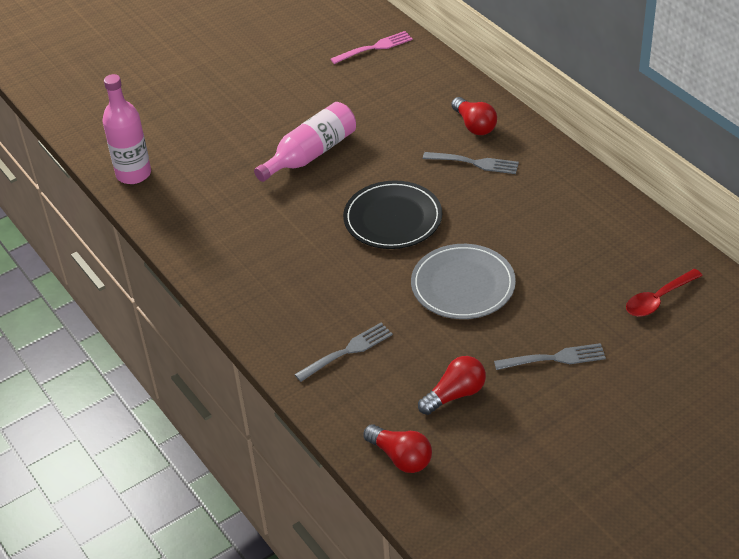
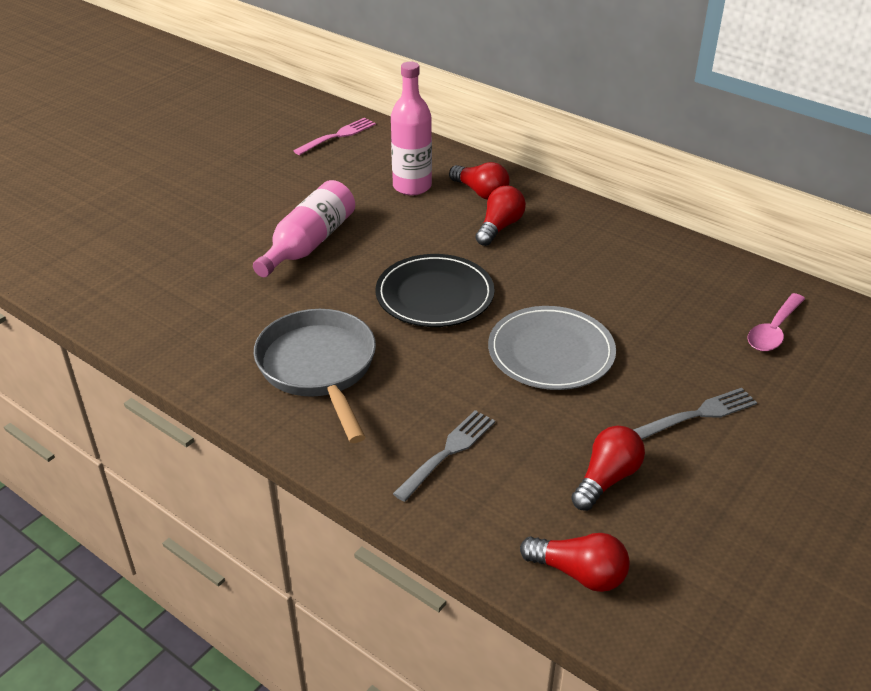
camera: 20 degrees left, 5 degrees down
pink bottle [102,74,151,184] -> pink bottle moved to [391,62,432,195]
grey fork [423,152,519,174] -> red light bulb [475,186,526,246]
red spoon [626,269,703,317] -> pink spoon [747,293,805,351]
none -> grey pan [254,309,376,443]

